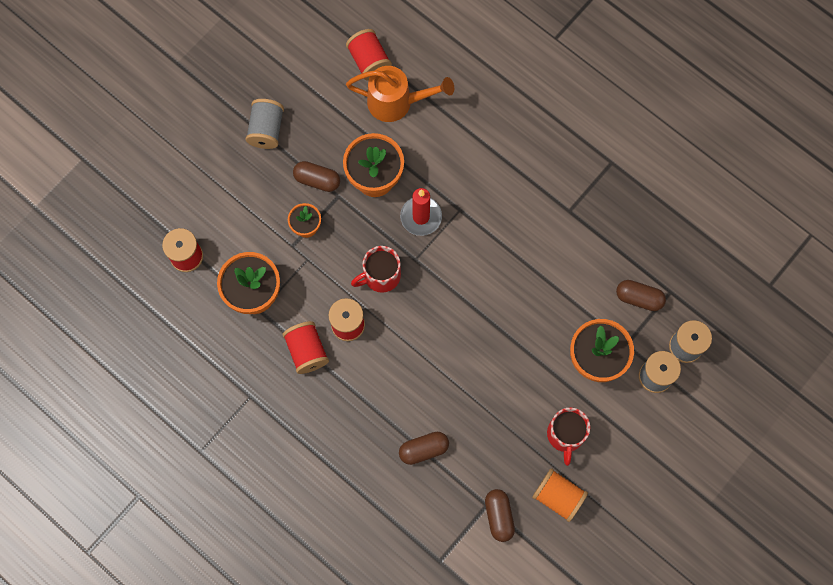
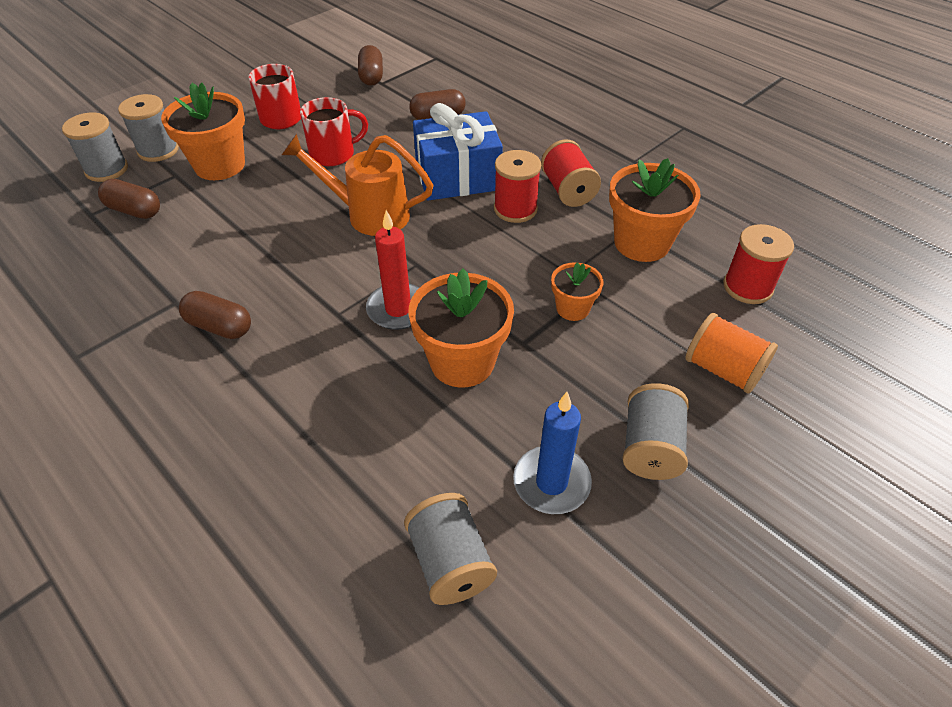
camera: 175 degrees left, 25 degrees down
brown capsule [293,161,340,192] -> brown capsule moved to [179,291,251,339]
red spool [346,29,392,80] -> grey spool [404,493,497,605]
orange watering can [346,66,454,122] -> orange watering can moved to [282,134,434,236]
red mug [351,246,401,293] -> red mug moved to [300,97,368,166]
orange spool [532,468,588,522] -> orange spool moved to [685,313,778,394]
none -> blue gift [413,103,503,201]
none -> blue candle [513,392,592,514]

